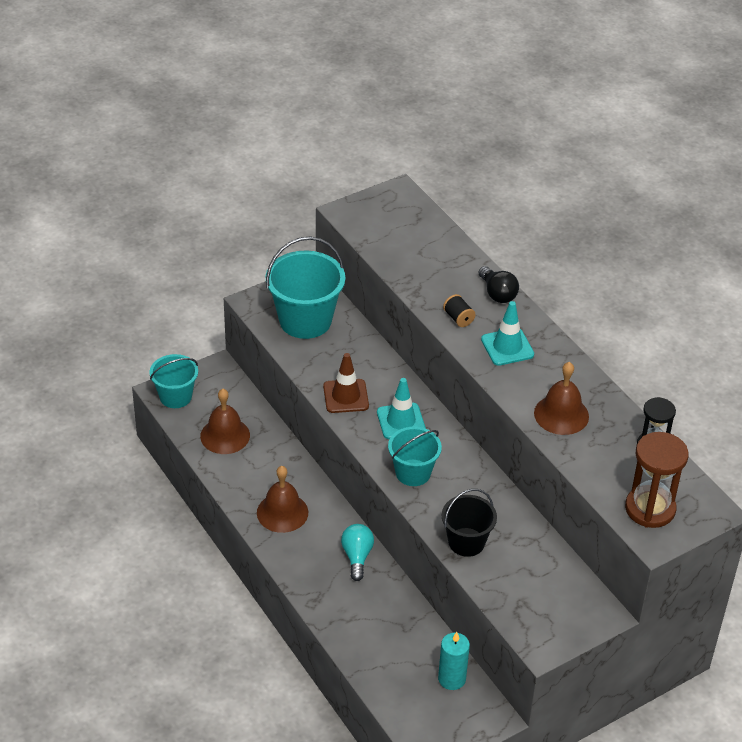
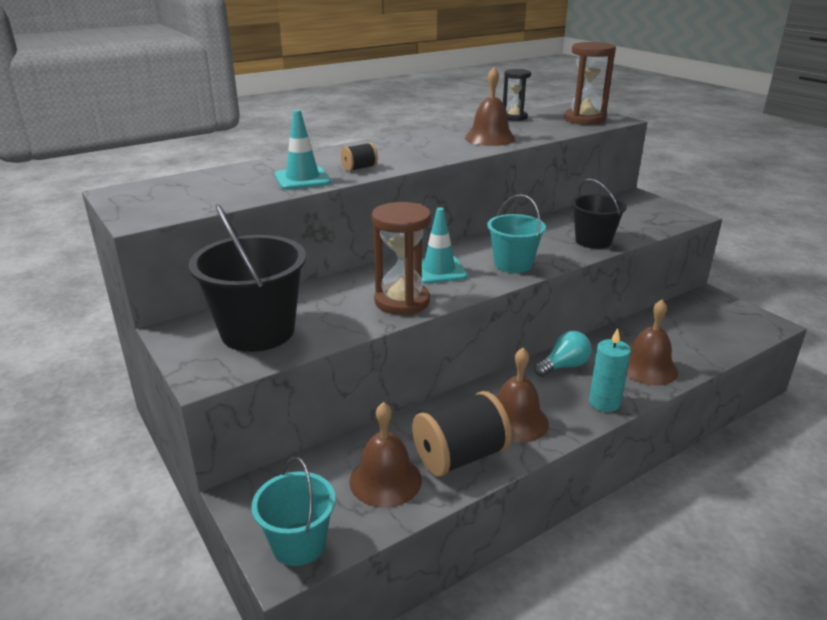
camera: 90 degrees left, 15 degrees down
turquoise bucket [266,237,345,339] -> black bucket [189,204,306,352]
brown traffic cone [323,353,369,413] -> brown hourglass [372,202,431,315]
turquoise light bulb [341,524,374,581] -> turquoise light bulb turned 150 degrees clockwise [534,331,592,377]
turquoise candle [438,632,470,690] -> turquoise candle moved to [589,328,631,412]
black light bulb [478,266,519,303] -> none
turquoise traffic cone [481,301,534,366] -> turquoise traffic cone moved to [275,110,331,190]
none -> black spool [412,391,512,477]
none -> brown bell [626,300,678,385]

